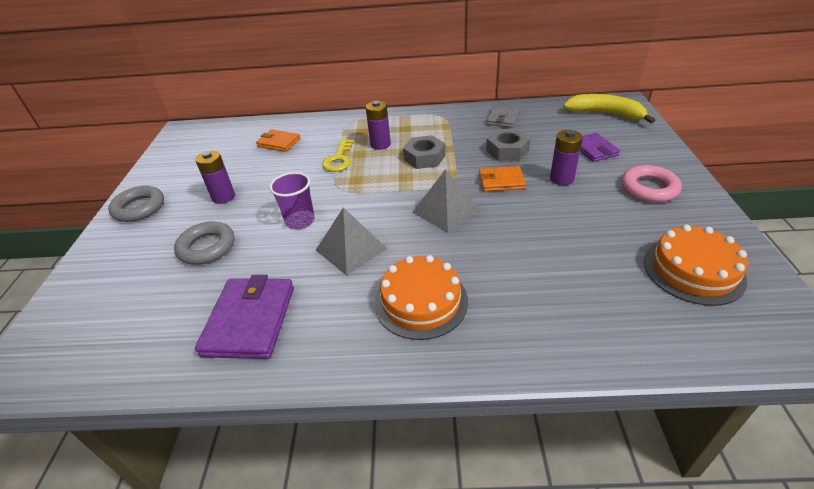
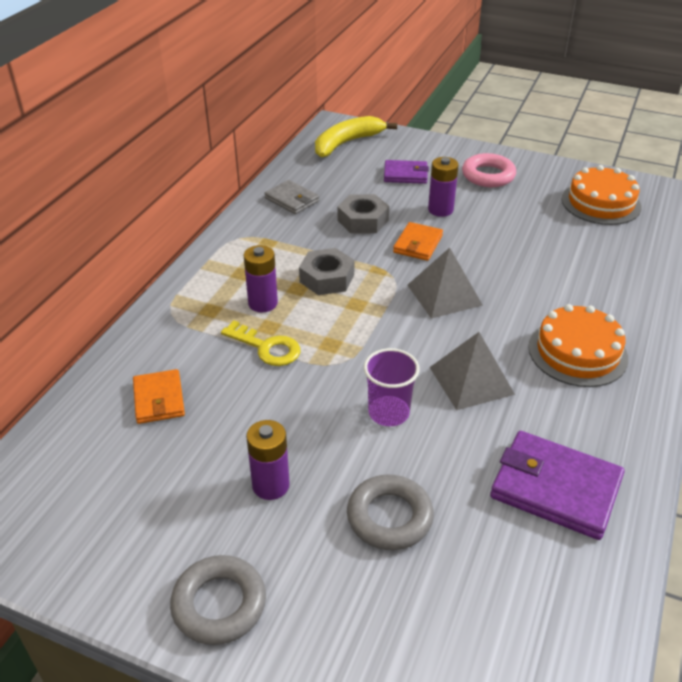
camera: 70 degrees left, 0 degrees up
orange wallet [256,129,300,152] -> orange wallet turned 60 degrees counterclockwise [133,369,185,424]

